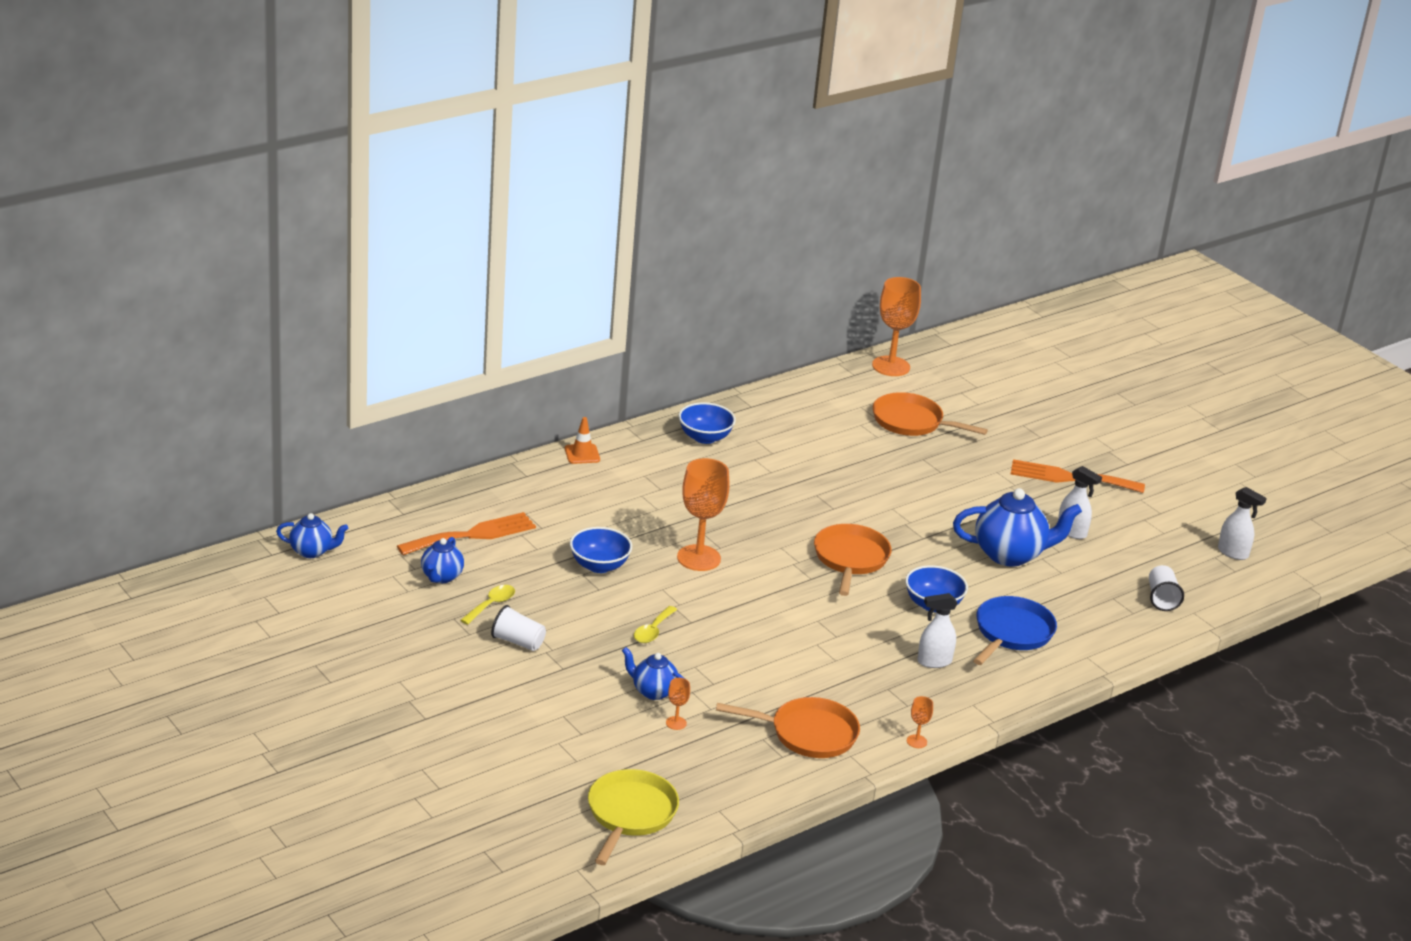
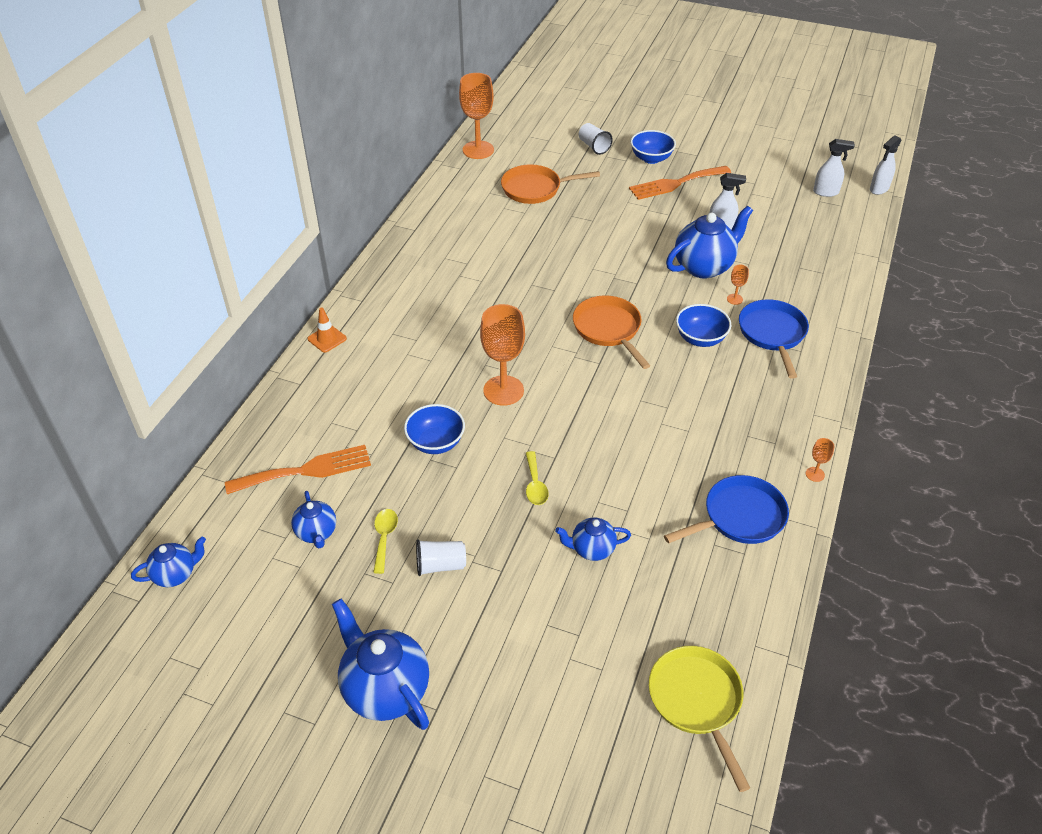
camera: 30 degrees left, 15 degrees up
orange fork [397,512,536,555] -> orange fork turned 45 degrees clockwise [225,445,371,494]
orange goblet [666,678,690,730] -> orange goblet moved to [727,265,749,305]
blue bowl [679,402,736,444] -> blue bowl moved to [631,130,676,164]
orange pan [716,697,860,758] -> blue pan [664,475,789,544]
white spray bottle [917,593,958,668] -> white spray bottle moved to [870,136,902,195]
white cup [1149,565,1184,611] -> white cup moved to [579,123,613,155]
none -> blue teapot [332,599,429,730]

